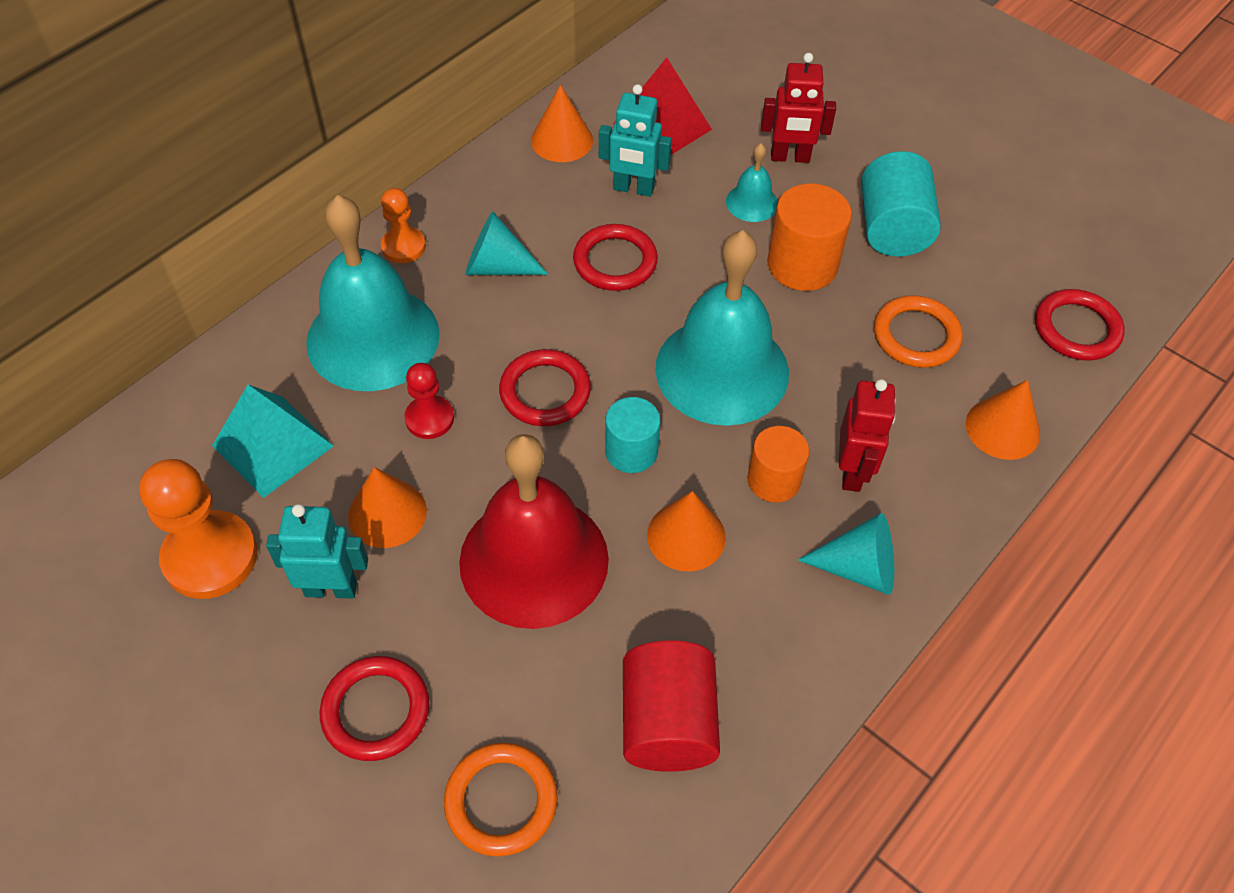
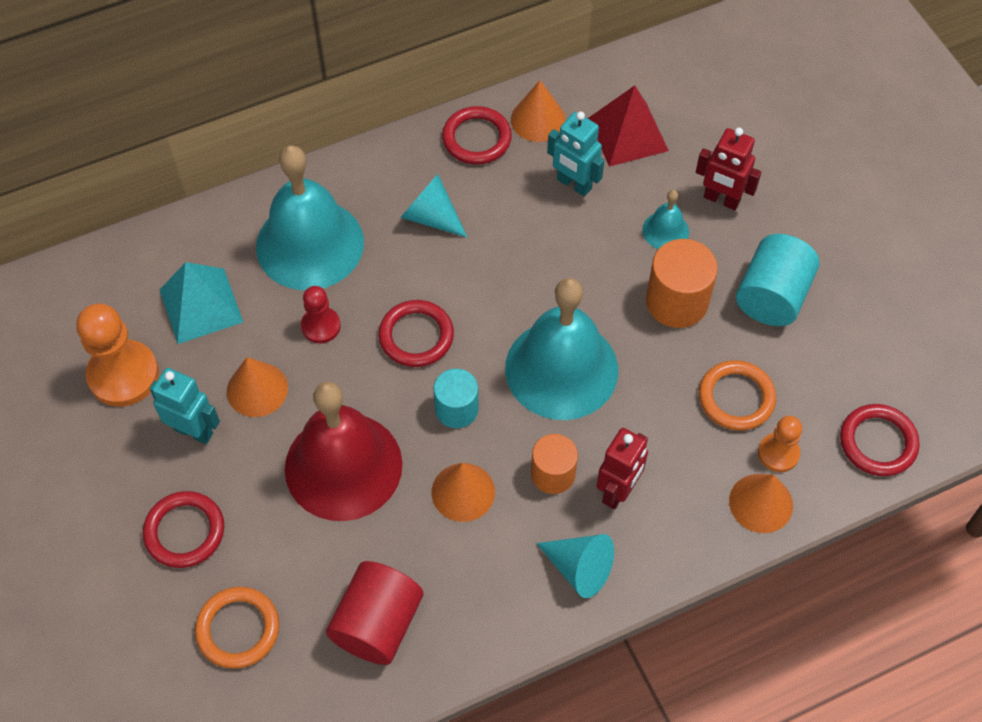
camera: 25 degrees right, 5 degrees up
orange pawn [381,188,426,263] -> orange pawn moved to [758,416,802,472]
red ring [573,224,658,291] -> red ring moved to [442,106,512,165]

